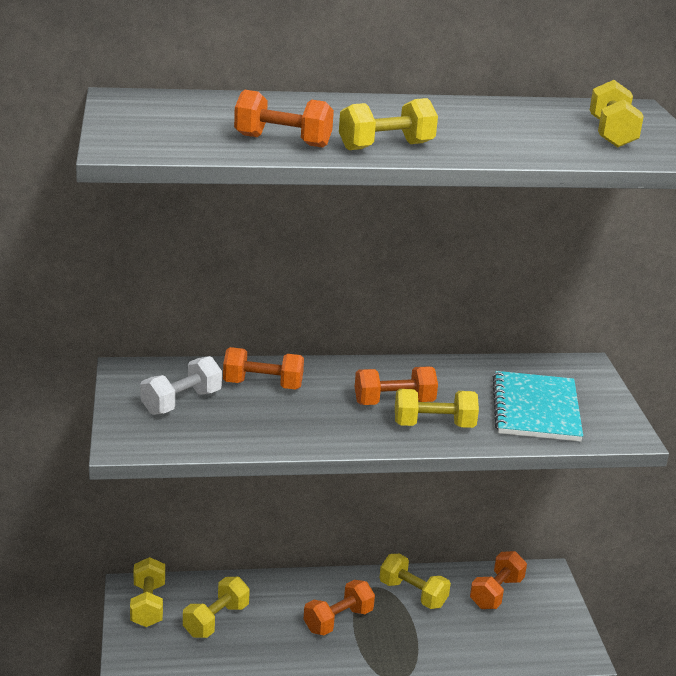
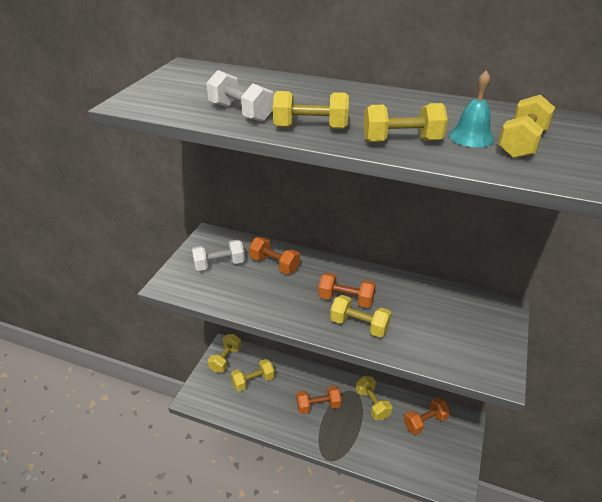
camera: 30 degrees right, 10 degrees up
orange dumbbell [234,90,334,148] -> white dumbbell [206,70,273,122]
turquoise notebook [493,371,583,442] -> none
none -> yellow dumbbell [363,103,448,142]
none -> turquoise bell [449,70,494,147]

